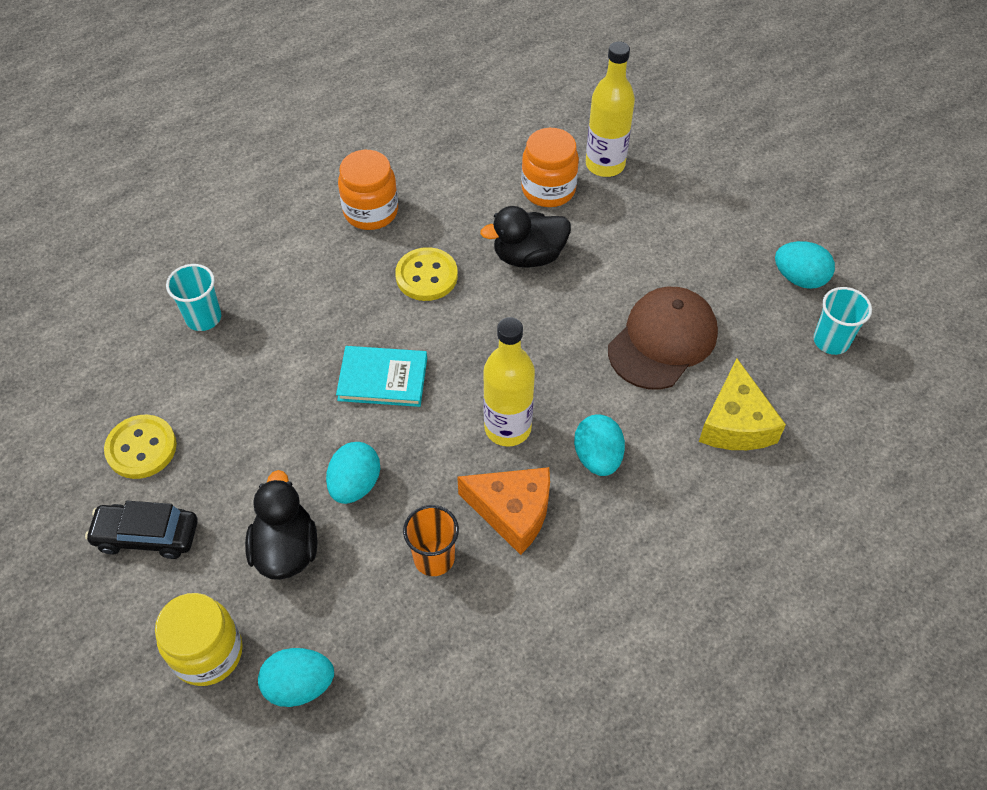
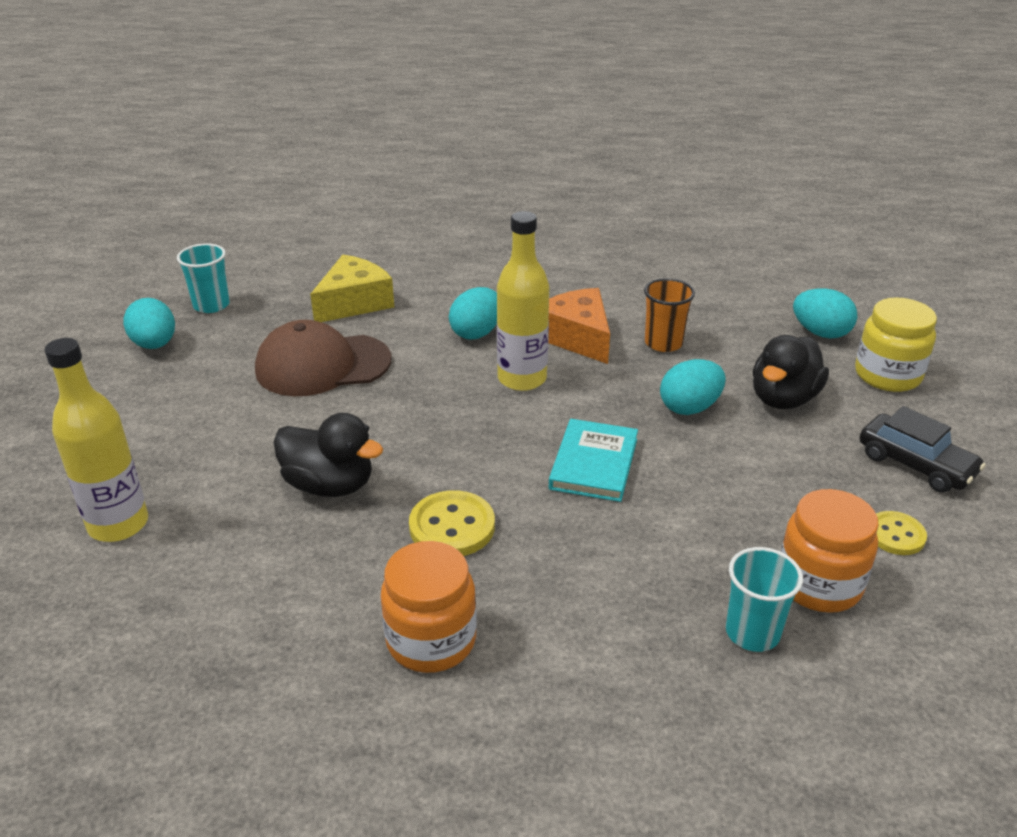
camera: 140 degrees left, 20 degrees down
yellow button [104,415,177,479] -> yellow button [876,511,927,555], size x0.65
turquoise book [336,346,427,407] -> turquoise book turned 60 degrees clockwise [549,419,638,502]
orange jar [521,128,579,207] -> orange jar moved to [780,489,879,613]

